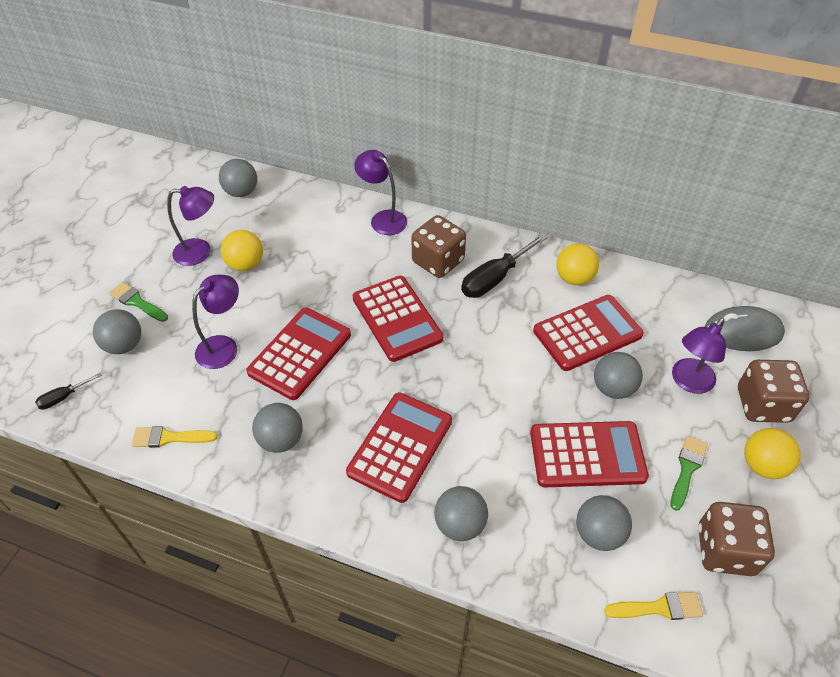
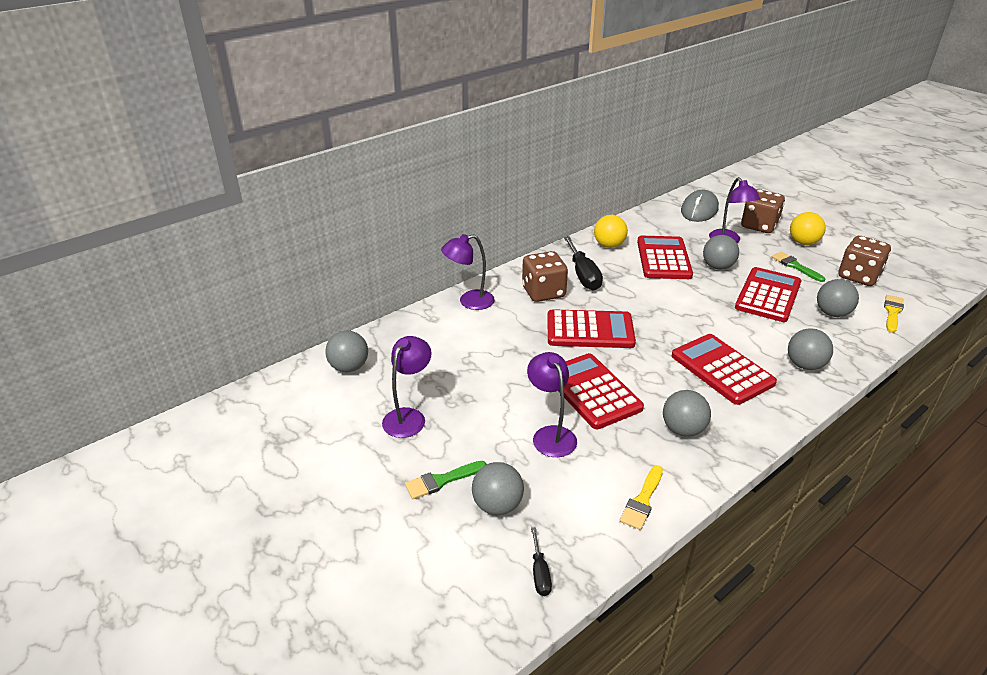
camera: 60 degrees left, 15 degrees down
yellow ball [221,230,263,271] -> none

